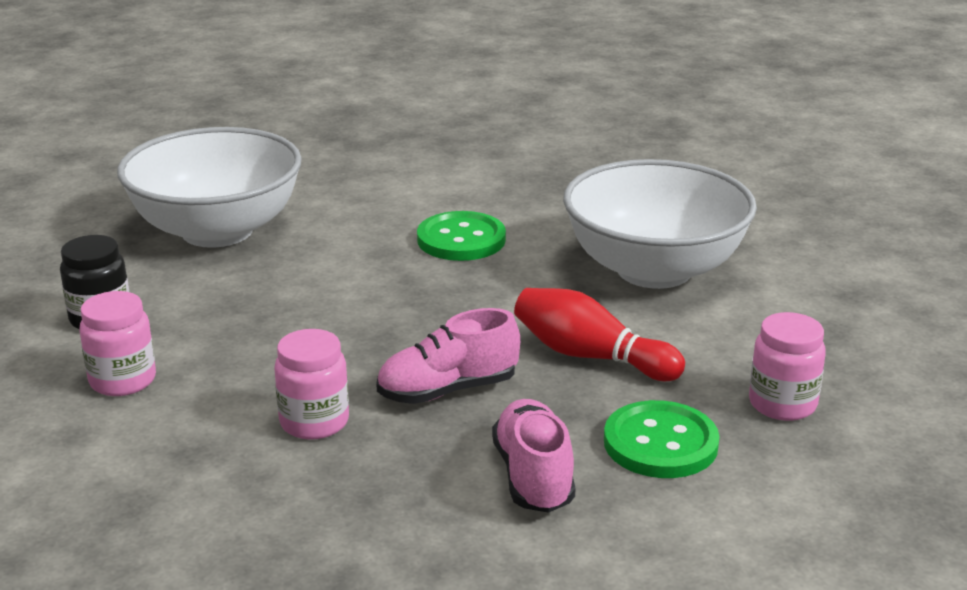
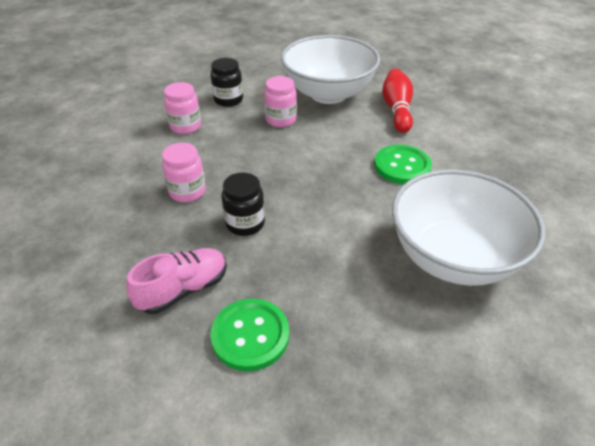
camera: 60 degrees right, 15 degrees up
pink shoe [376,308,520,404] -> black jar [222,173,265,236]
red bowling pin [514,288,685,381] -> red bowling pin moved to [382,68,413,133]
pink jar [749,312,826,421] -> pink jar moved to [264,76,297,127]

